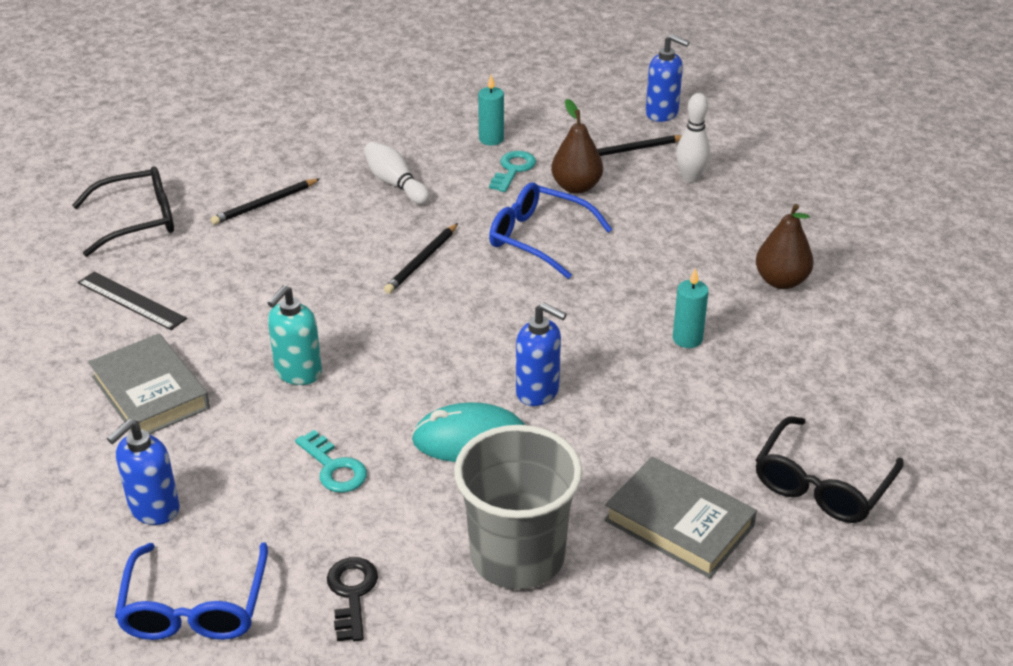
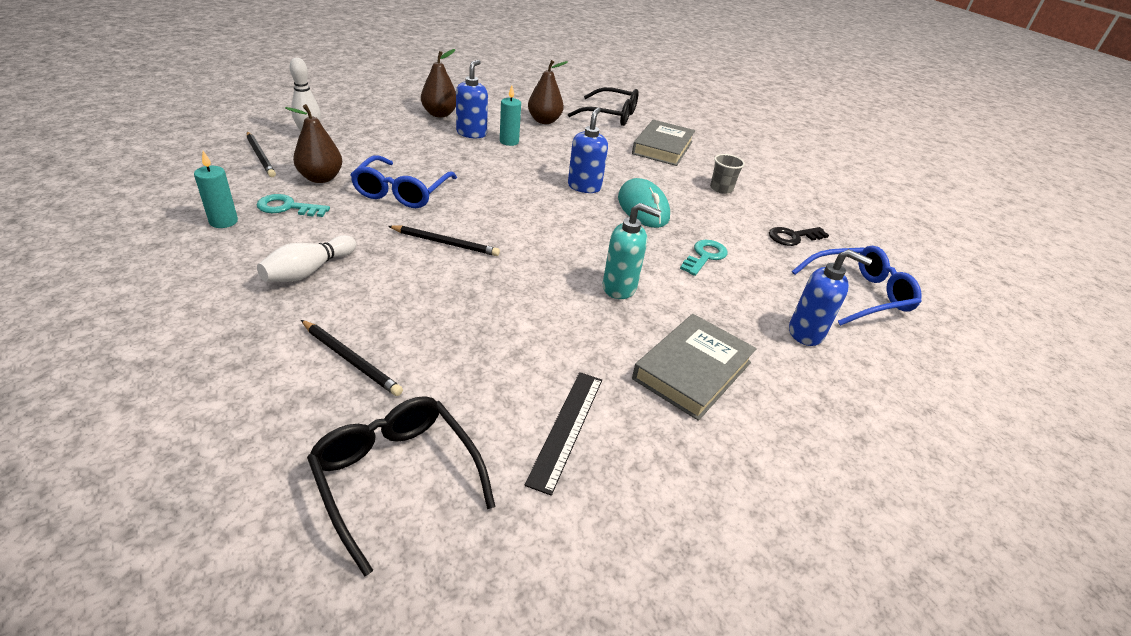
camera: 110 degrees left, 0 degrees up
grey cup [454,425,583,589] -> grey cup [710,154,745,194], size x0.43
blue soap dispenser [646,34,690,122] -> blue soap dispenser moved to [456,60,488,138]
none -> brown pear [528,60,568,124]

